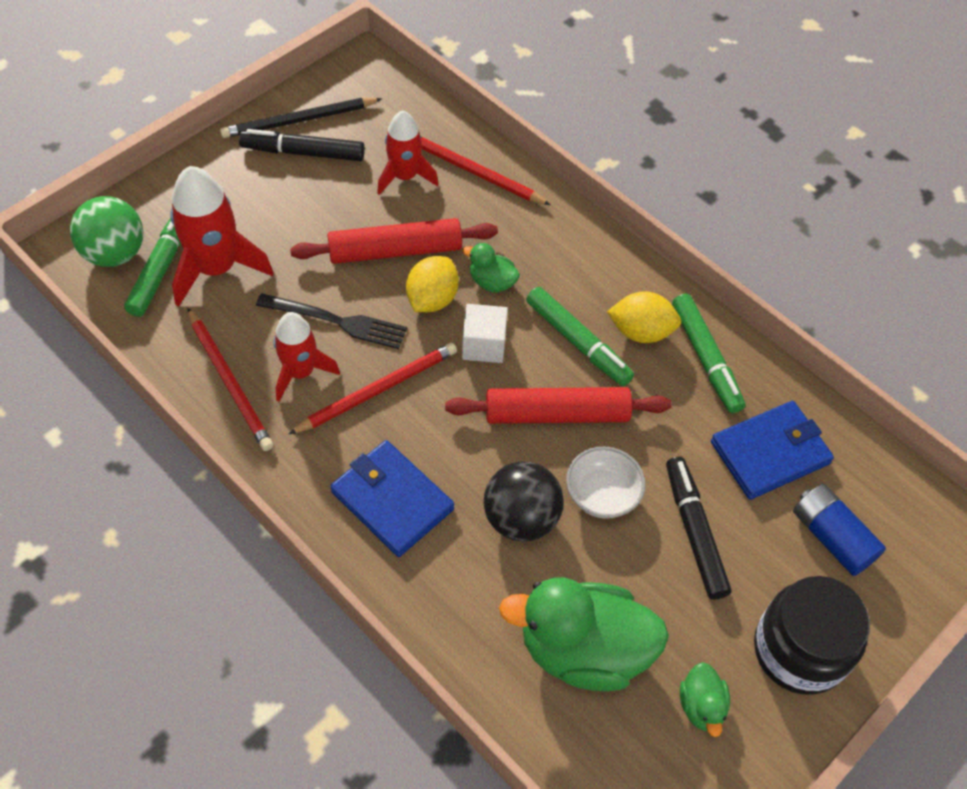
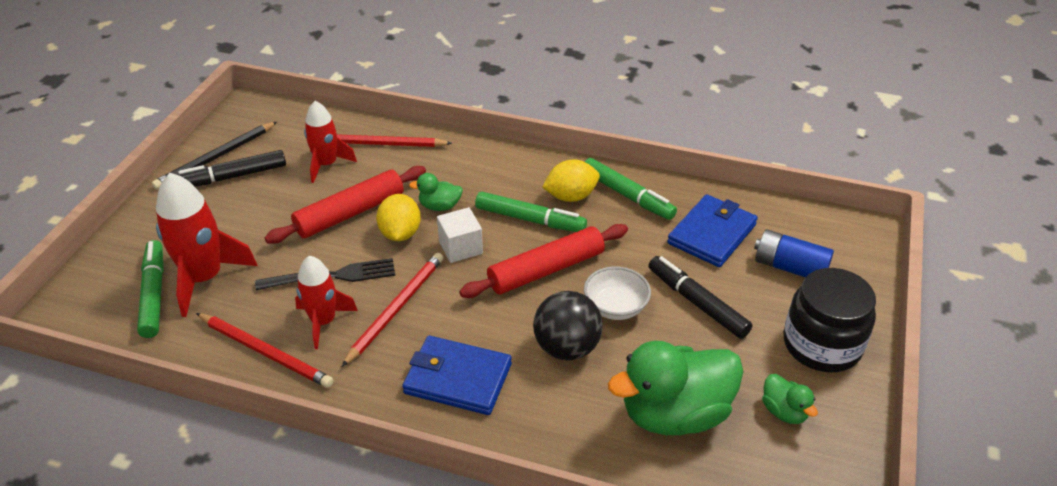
camera: 25 degrees left, 15 degrees down
green ball [70,196,143,267] -> none

